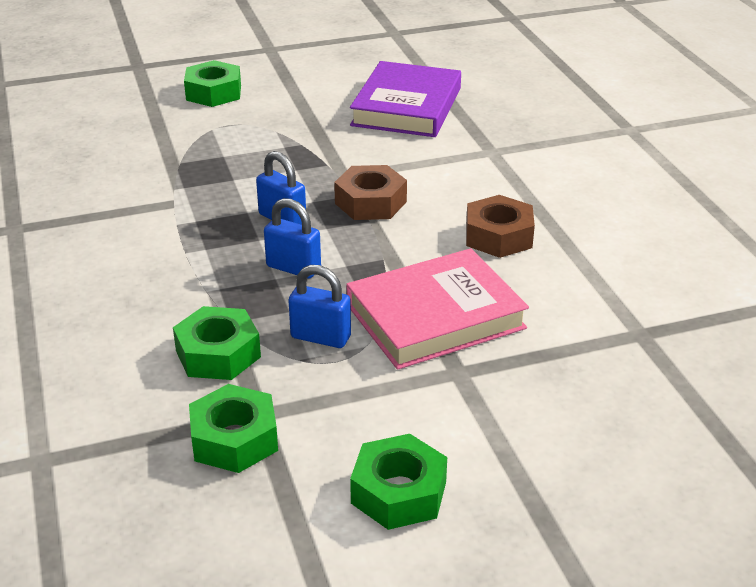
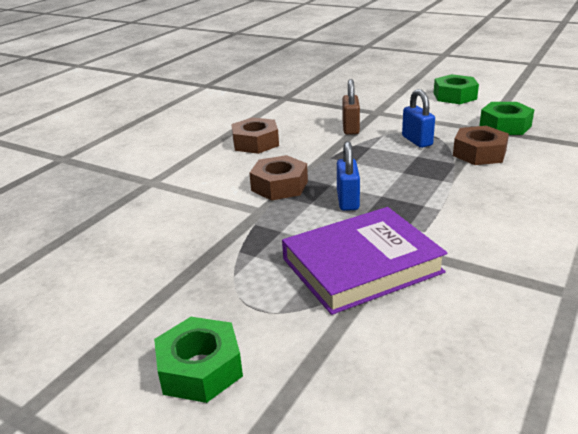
camera: 130 degrees left, 5 degrees down
green nut [173,306,261,380] -> brown nut [453,126,509,165]
blue padlock [264,198,321,278] -> none
pink book [346,248,529,370] -> brown padlock [342,79,360,135]
purple book [350,61,461,137] -> purple book moved to [282,207,447,315]

